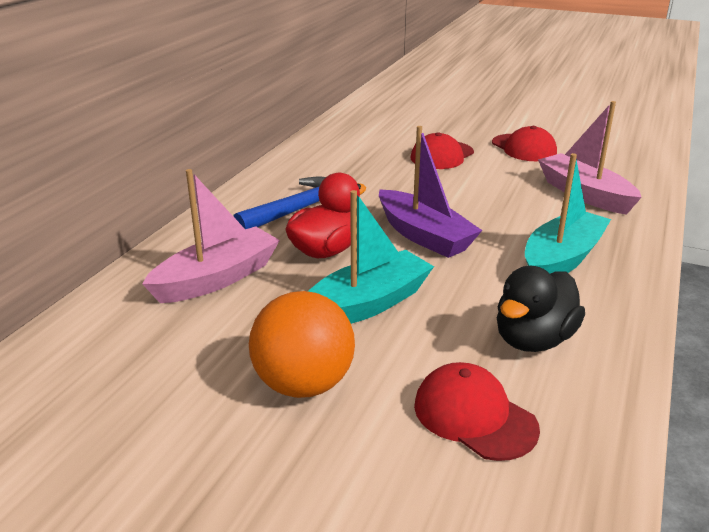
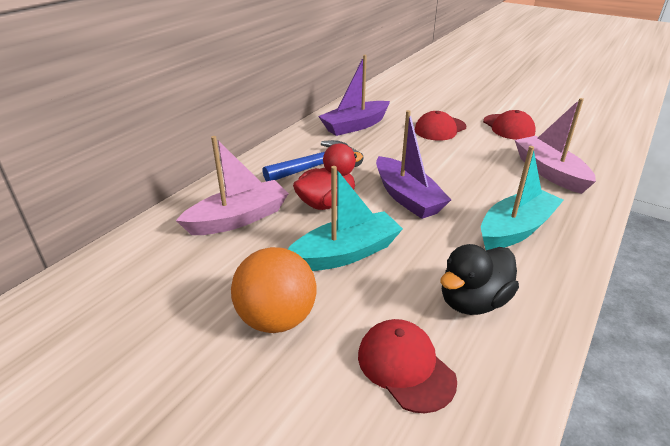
camera: 10 degrees right, 5 degrees up
none -> purple boat [318,55,390,136]

